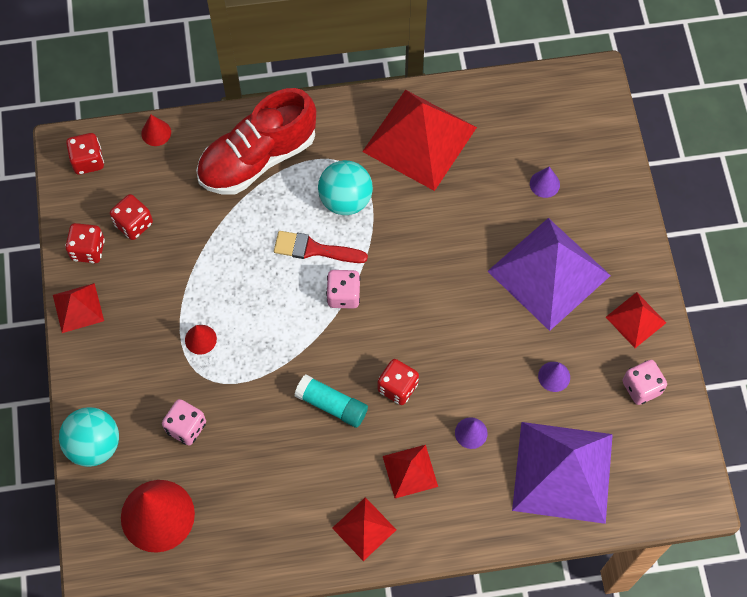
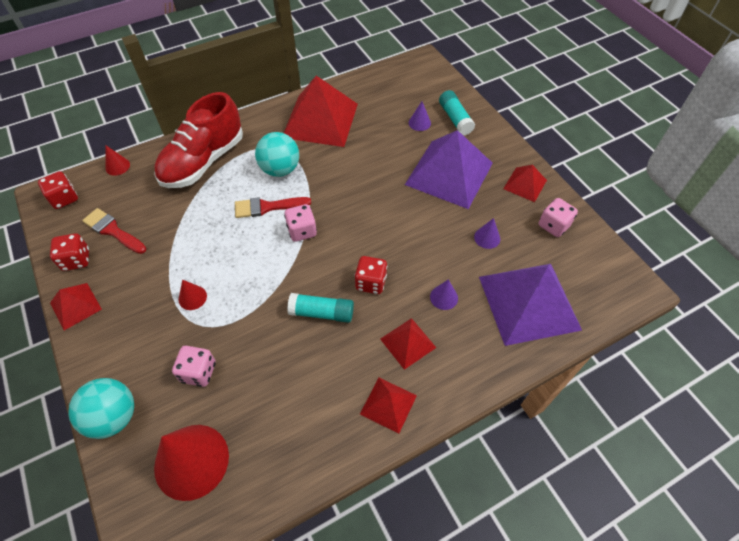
camera: 20 degrees left, 10 degrees down
red dice [110,194,153,240] -> red brush [82,208,146,254]
none -> turquoise glue stick [439,90,475,135]

